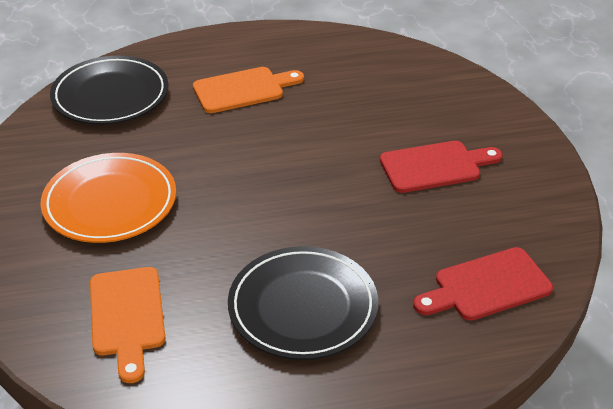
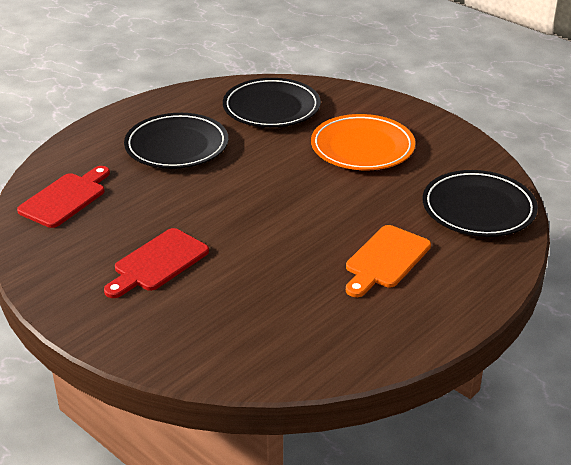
camera: 145 degrees right, 5 degrees down
orange cutting board [90,267,166,383] -> black plate [223,78,321,128]

